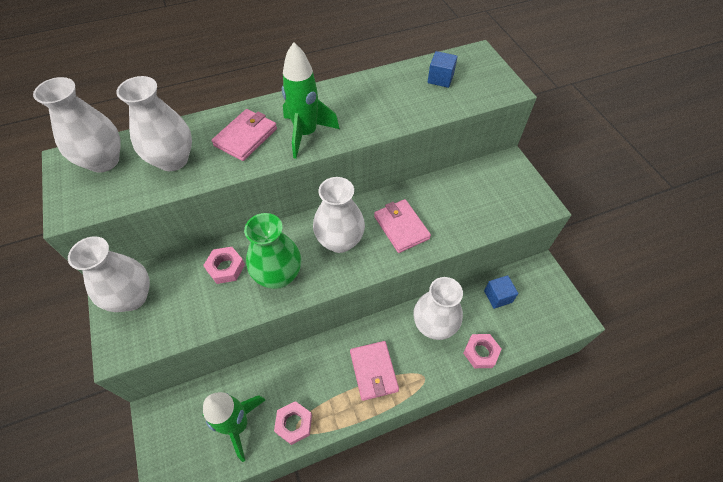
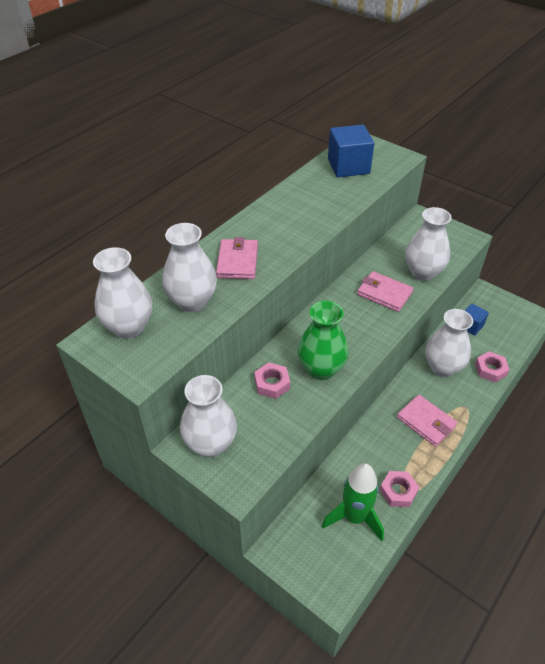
camera: 30 degrees left, 10 degrees down
green rocket [282,42,339,159] -> none
white vase [313,177,365,253] -> white vase moved to [405,207,452,281]
blue cube [428,51,457,88] -> blue cube [328,125,374,177], size x1.78

